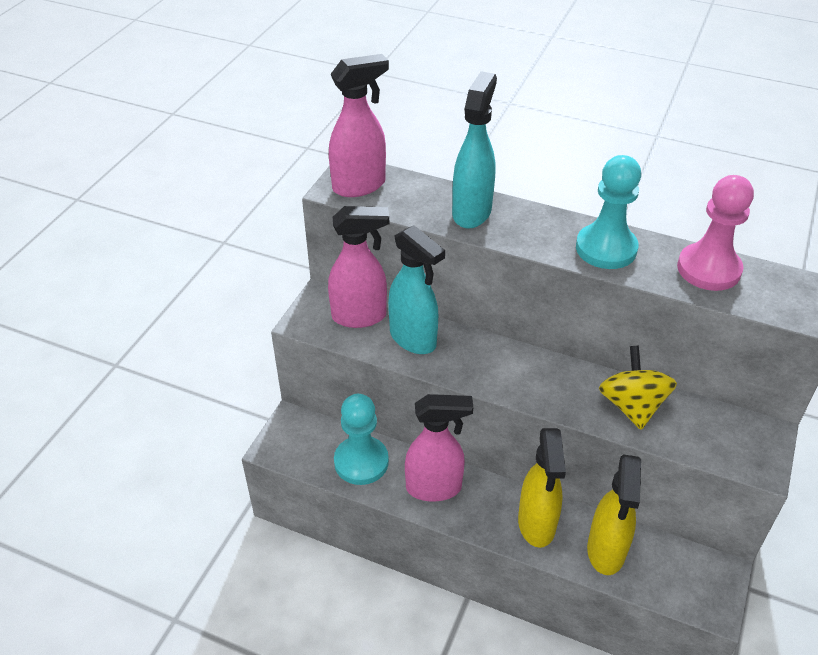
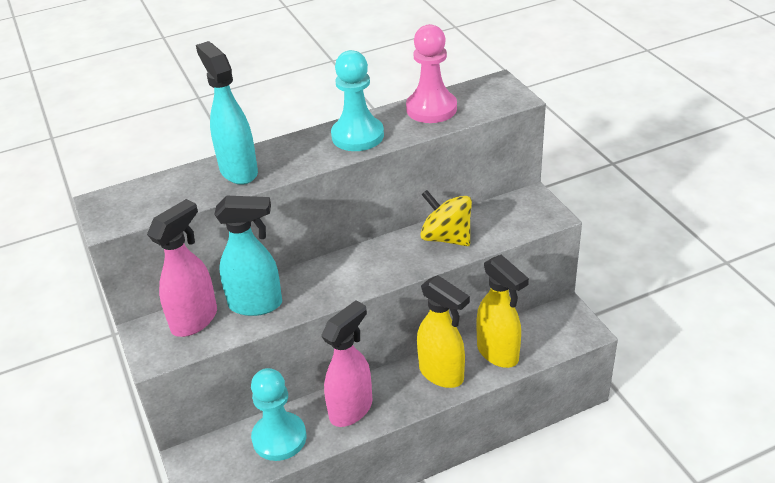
camera: 45 degrees left, 5 degrees down
pink spray bottle [329,54,389,197] -> none

